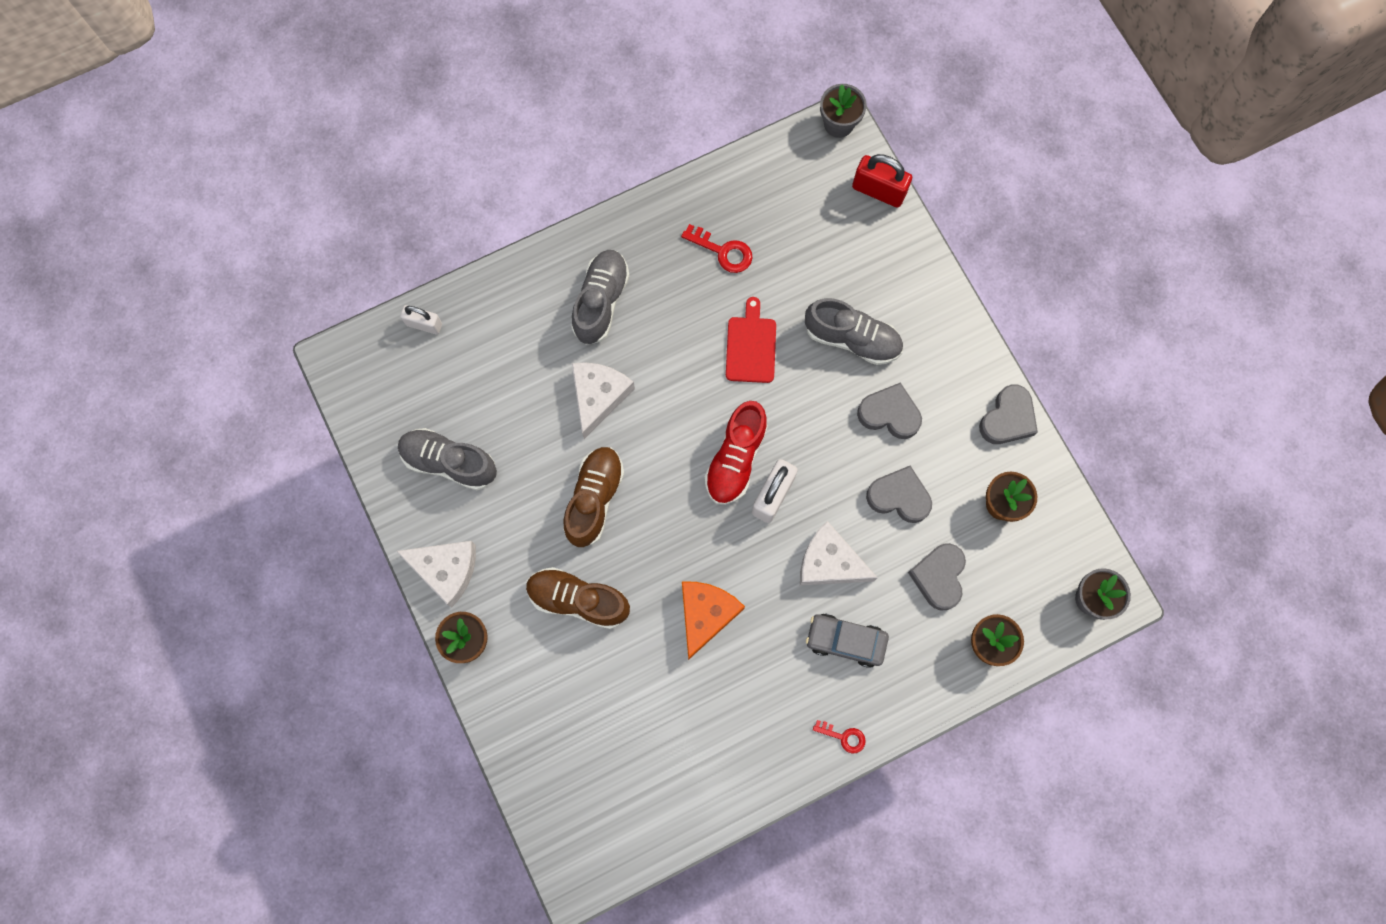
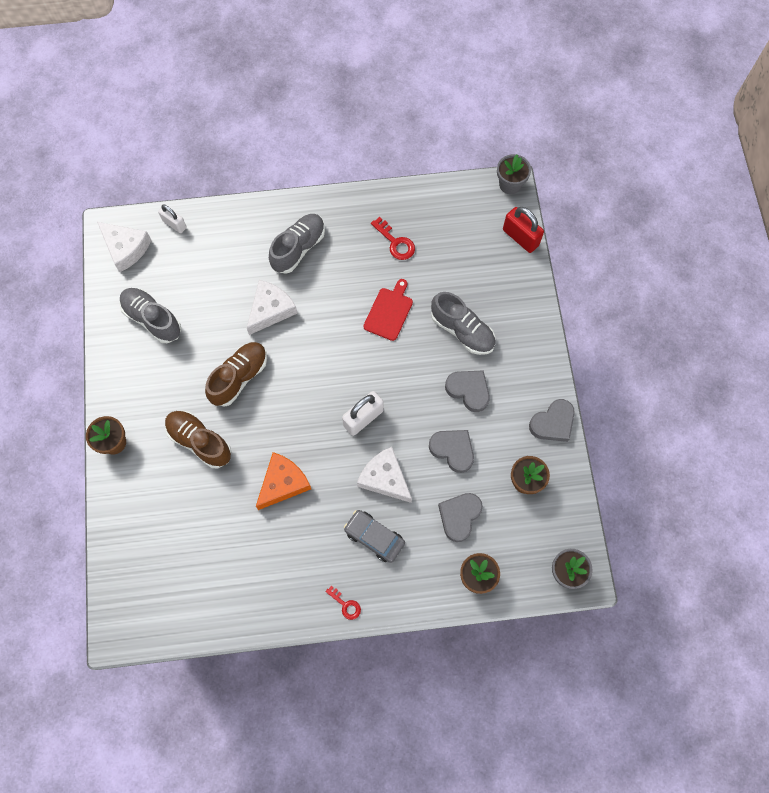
camera: 20 degrees right, 5 degrees down
white cheese [396,541,476,607] -> white cheese moved to [97,222,151,272]
red shoe [705,401,768,505] -> none

